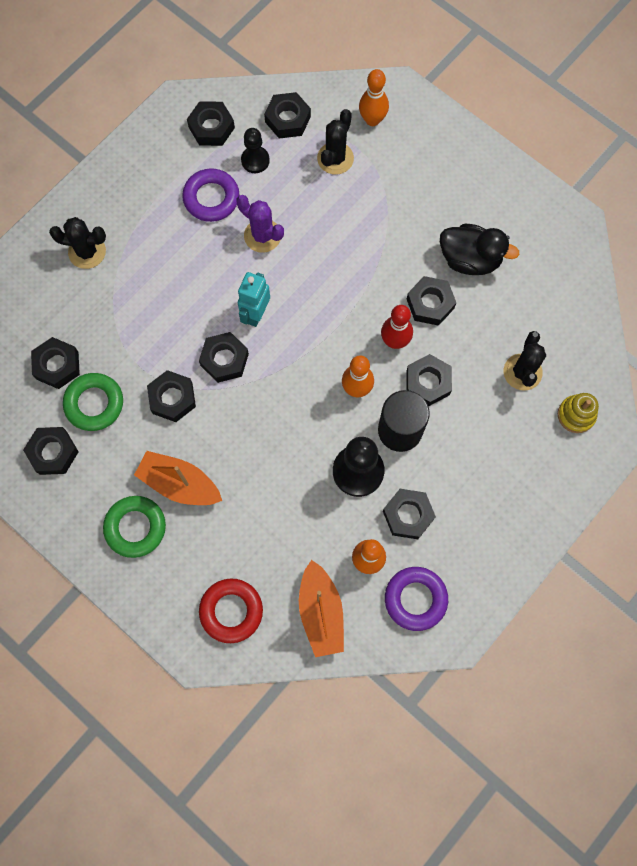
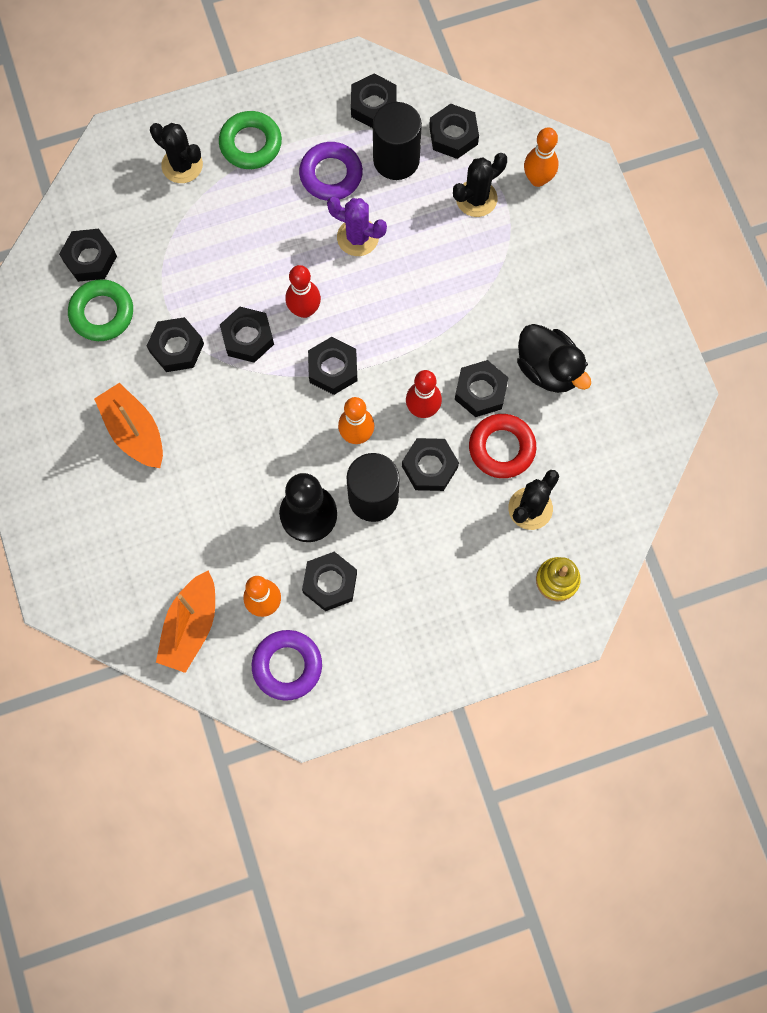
camera: 30 degrees right, 0 degrees up
black nut [23,427,79,475] -> black nut moved to [308,337,357,395]
green ring [103,496,166,558] -> green ring moved to [219,111,282,169]
red ring [199,578,263,643] -> red ring moved to [469,414,536,478]
purple cactus [236,195,284,253] -> purple cactus turned 45 degrees counterclockwise [327,197,387,256]
turquoise robot [238,272,270,327] -> red bowling pin [286,265,321,318]
black pawn [241,128,270,173] -> black cylinder [373,102,422,180]

